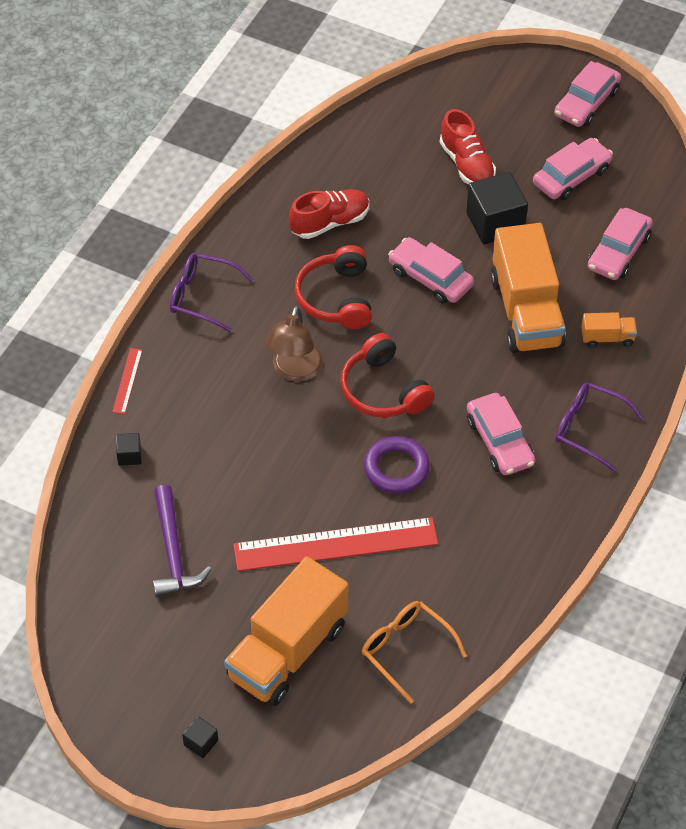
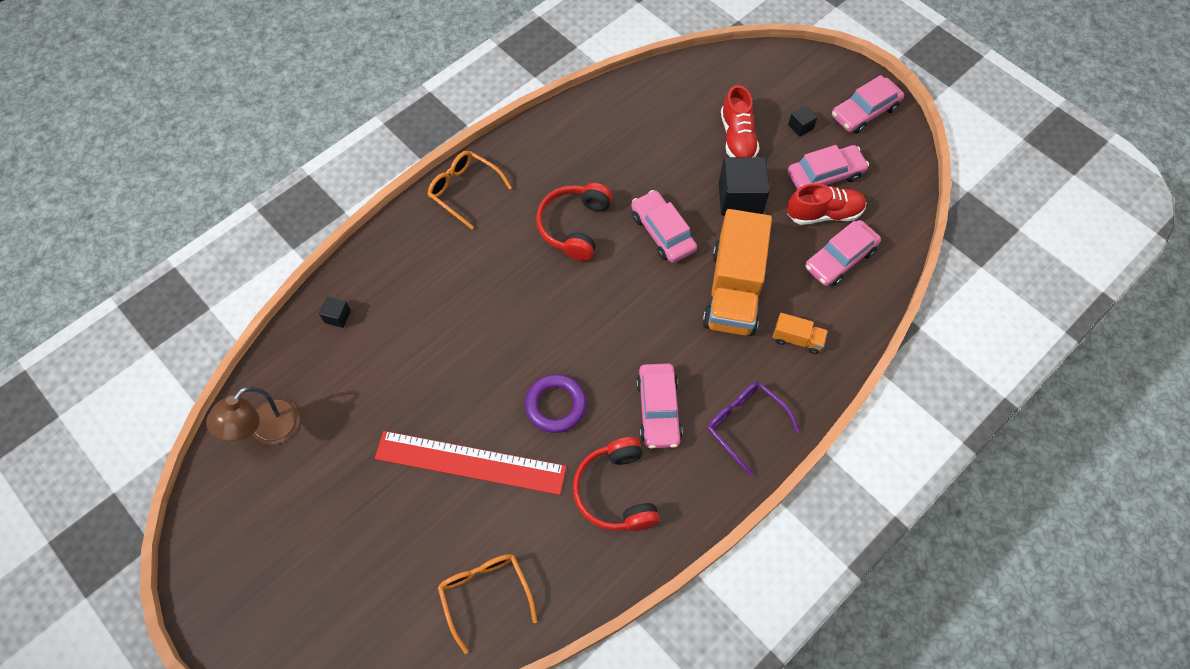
camera: 20 degrees right, 10 degrees up
red ruler [112,348,143,414] -> none
purple hammer [153,485,212,597] -> none
purple glasses [170,253,253,332] -> orange glasses [427,151,512,229]
black cube [182,716,218,758] -> black cube moved to [788,105,818,137]
orange truck [224,556,348,706] -> none
brown lamp [266,305,323,382] -> brown lamp moved to [206,387,300,445]
red shoe [289,189,370,239] -> red shoe moved to [787,183,866,225]
red headphones [340,333,435,418] -> red headphones moved to [573,437,660,531]

